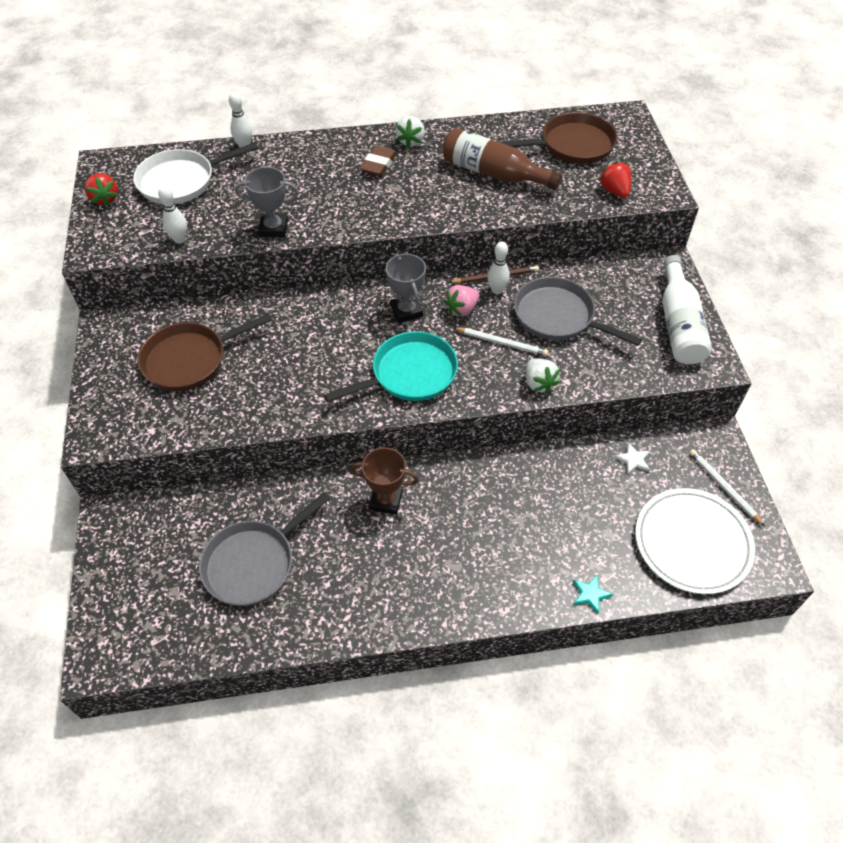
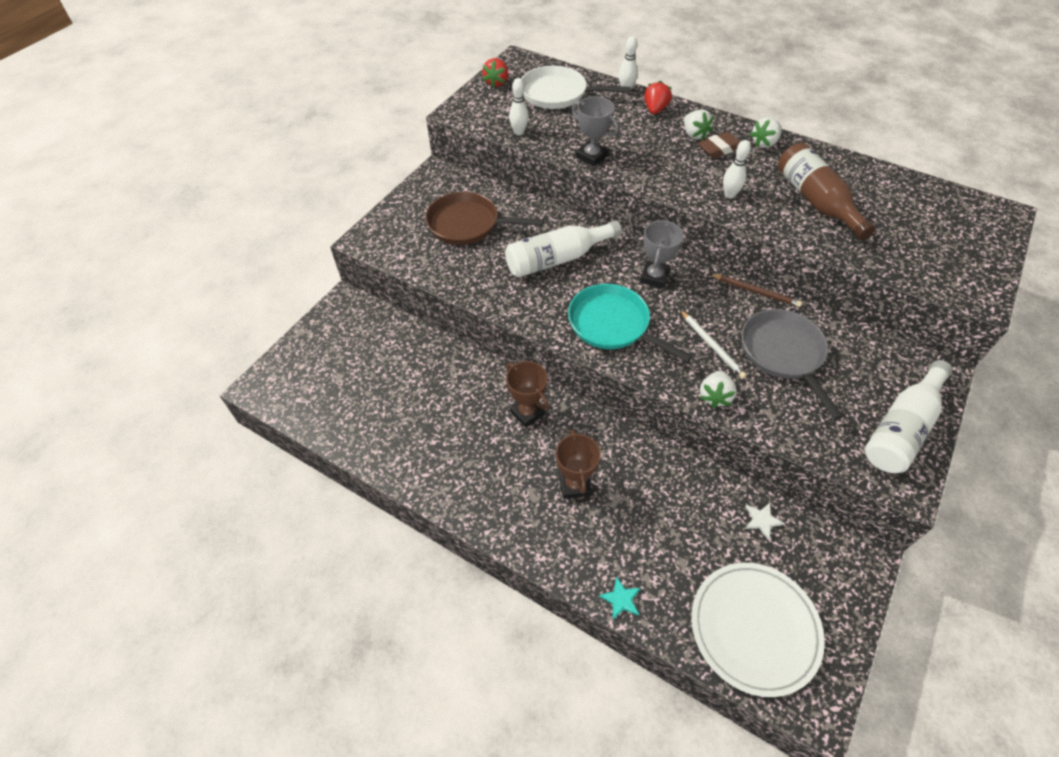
camera: 40 degrees right, 0 degrees up
grey pan [199,492,330,606] -> none
turquoise pan [324,331,458,402] -> turquoise pan turned 150 degrees counterclockwise [568,284,693,363]
pink strawberry [444,285,479,317] -> none
white bowling pin [487,241,510,294] -> white bowling pin moved to [723,140,751,198]
brown pan [500,112,617,164] -> none
red strawberry [599,161,631,198] -> red strawberry moved to [644,81,672,114]
white pencil [689,449,765,526] -> none
none -> white bottle [505,220,622,278]
none -> brown trophy [556,429,601,499]
none -> white strawberry [684,109,714,140]

